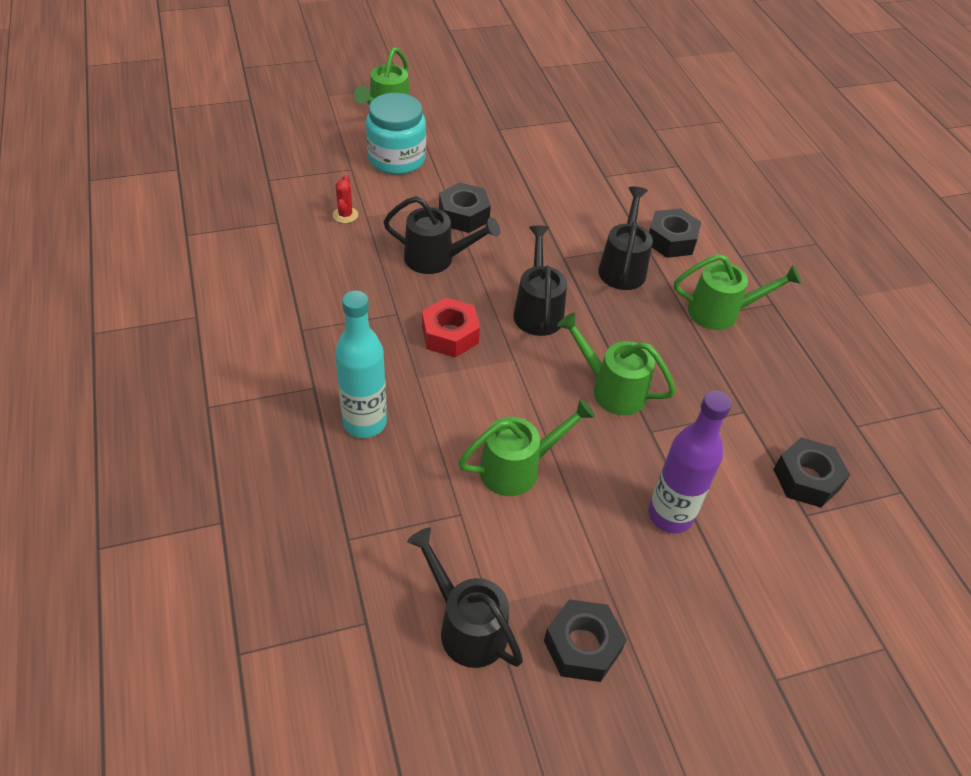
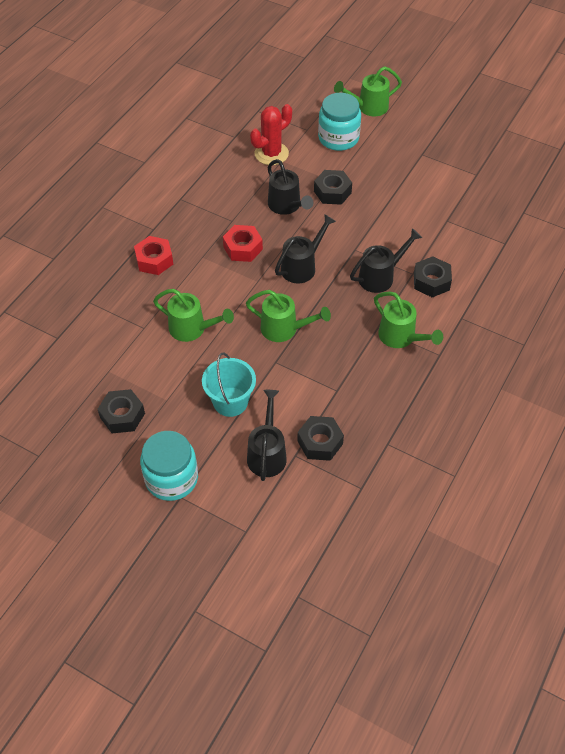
camera: 50 degrees right, 5 degrees up
red cactus [333,175,358,223] -> red cactus [250,104,292,165], size x2.00
turquoise bottle [335,290,387,438] -> red nut [134,236,173,275]
black watering can [407,528,523,668] -> black watering can moved to [247,390,287,481]
green watering can [557,312,676,415] -> green watering can turned 120 degrees clockwise [246,290,331,342]
purple bottle [648,391,732,534] -> turquoise bucket [202,353,256,417]
none -> turquoise jar [140,431,198,501]

